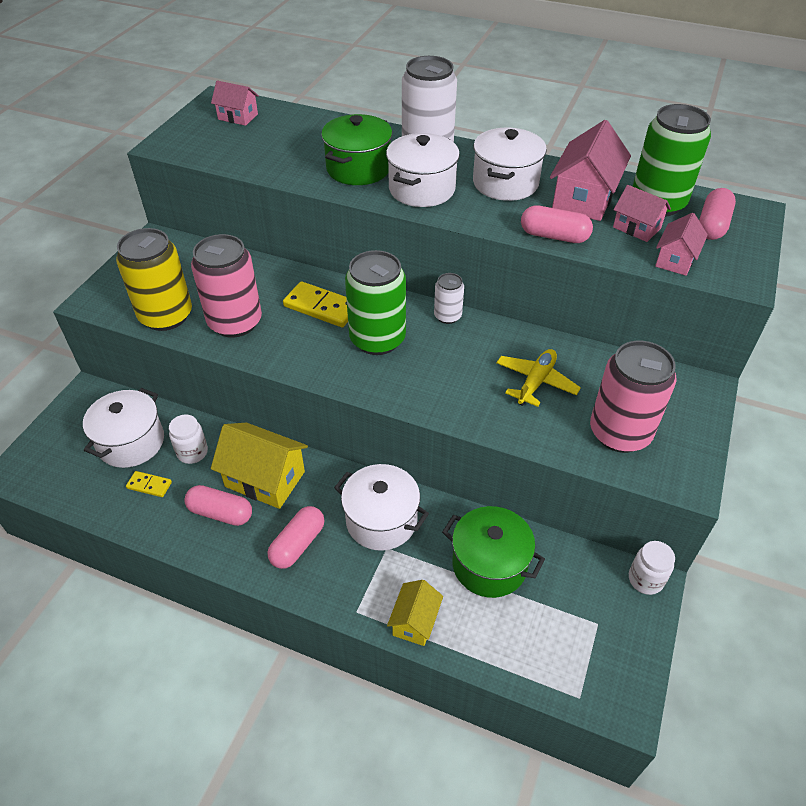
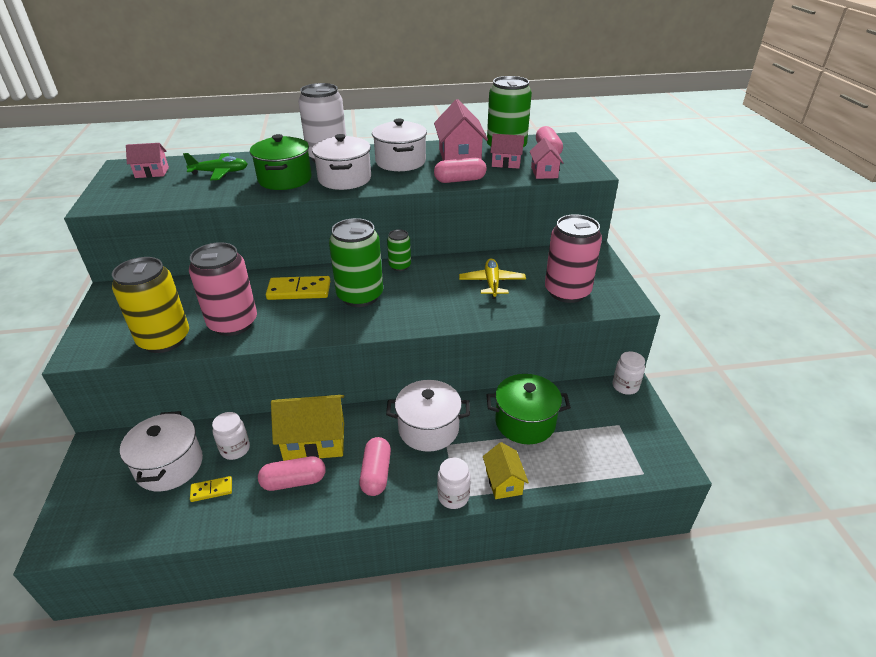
camera: 30 degrees left, 10 degrees down
white can [434,273,464,324] -> green can [387,229,411,271]
none -> green plane [183,153,247,180]
none -> white jar [437,457,471,509]

